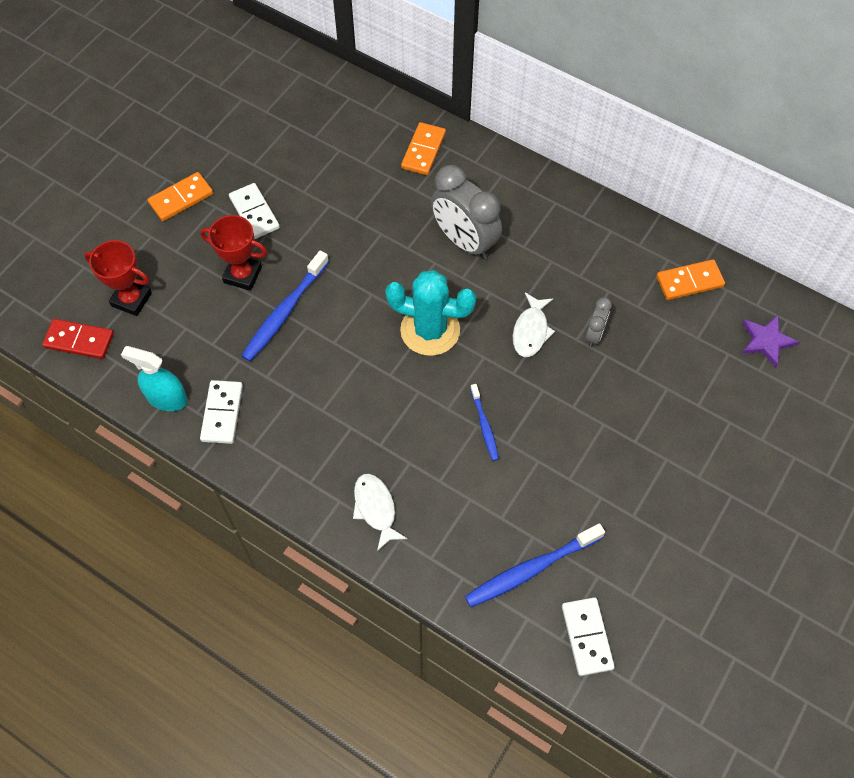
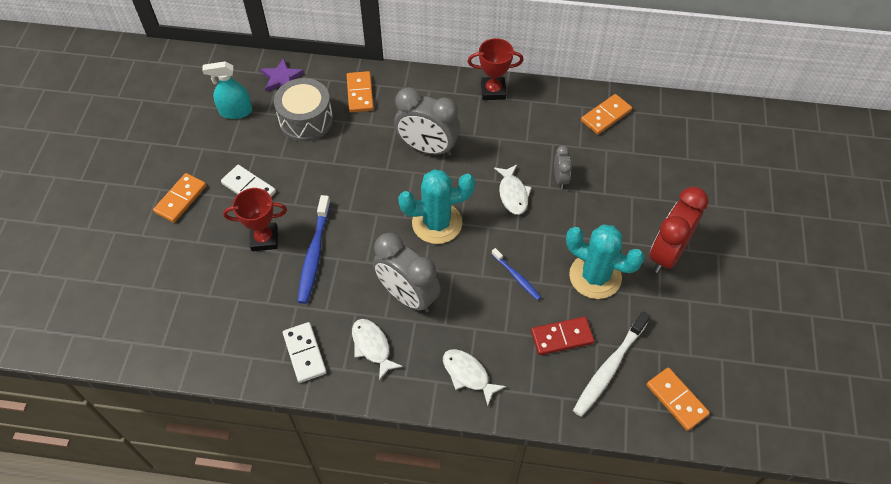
camera: 25 degrees left, 5 degrees down
red domino [42,319,114,359] -> red domino moved to [531,317,594,355]
red trophy [84,240,152,316] -> red trophy moved to [468,38,524,100]
turquoise spray bottle [121,346,188,411] -> turquoise spray bottle moved to [202,61,252,119]
blue toothbrush [465,523,605,607] -> white toothbrush [573,311,650,417]
white domino [562,597,615,676] -> orange domino [646,367,710,431]
purple star [742,315,799,367] -> purple star moved to [260,58,304,92]
none -> grey drum [274,78,333,142]
none -> white fish [352,319,403,380]
none -> grey clock [373,233,440,313]
none -> turquoise cactus [566,225,645,299]
none -> red clock [649,187,708,273]

